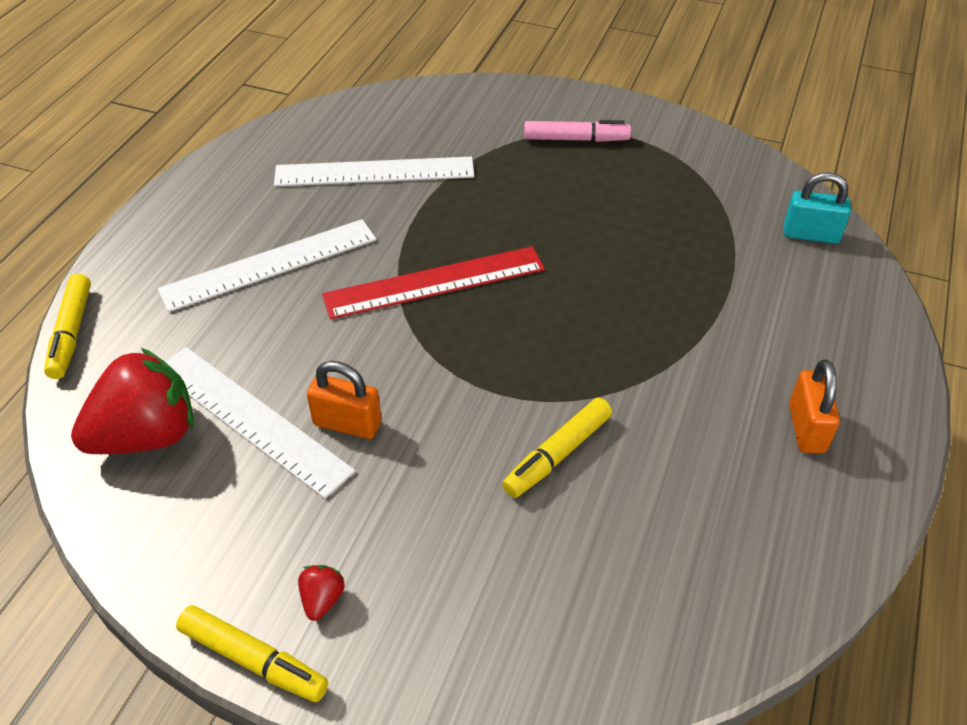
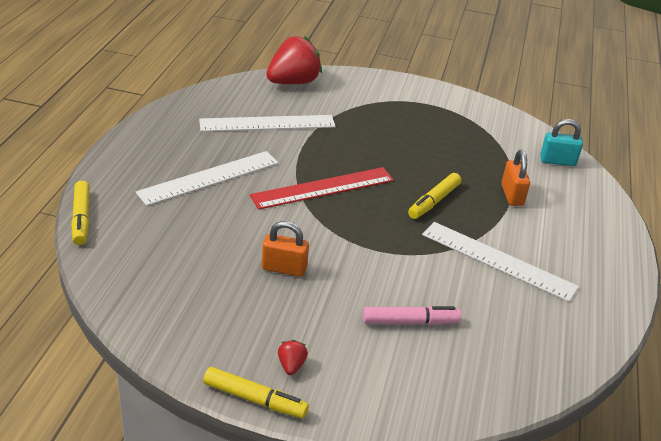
camera: 10 degrees left, 10 degrees down
red strawberry [71,348,194,454] -> red strawberry moved to [266,36,322,84]
white ruler [166,347,355,499] -> white ruler moved to [422,222,579,302]
yellow marker [502,398,612,498] -> yellow marker moved to [408,173,461,219]
pink marker [524,120,631,142] -> pink marker moved to [363,306,461,325]
orange padlock [789,359,840,453] -> orange padlock moved to [501,150,530,206]

